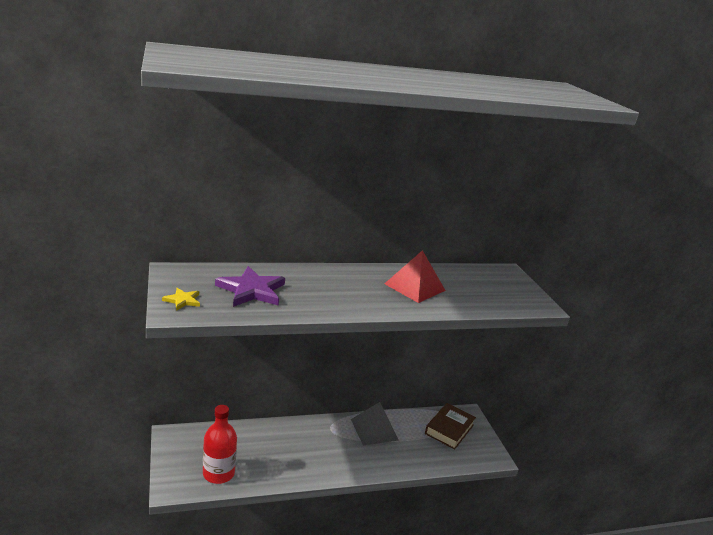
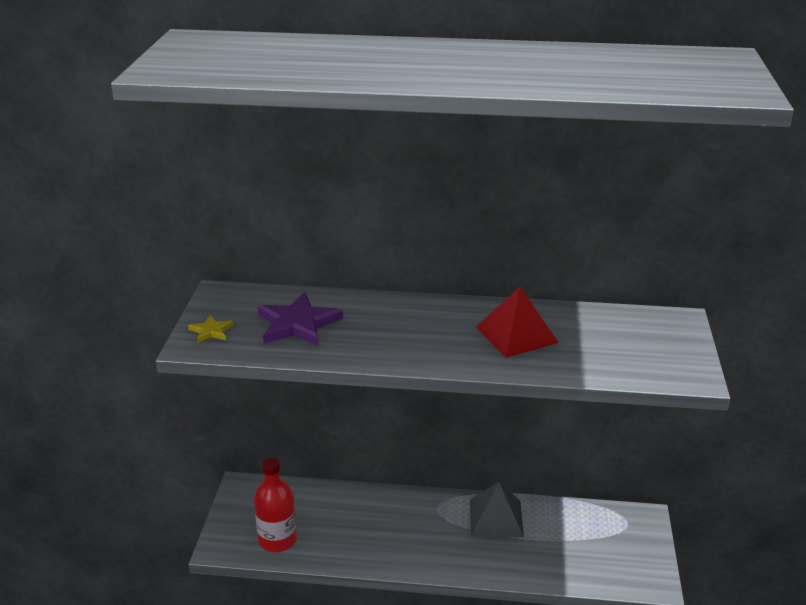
camera: 25 degrees right, 5 degrees up
brown book [425,403,476,450] -> none

